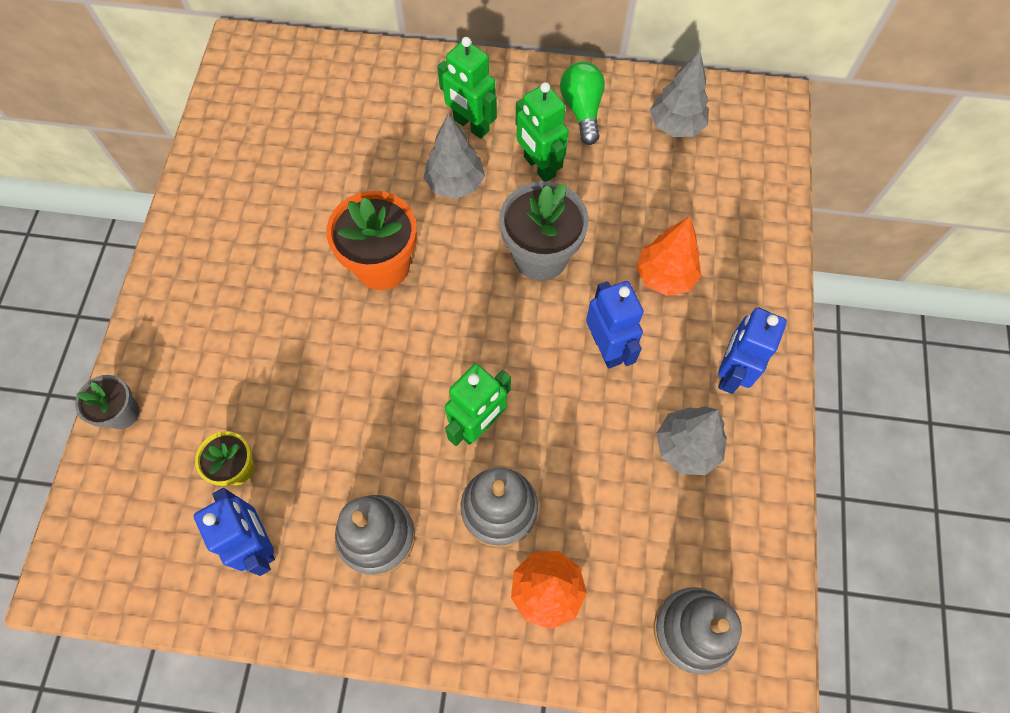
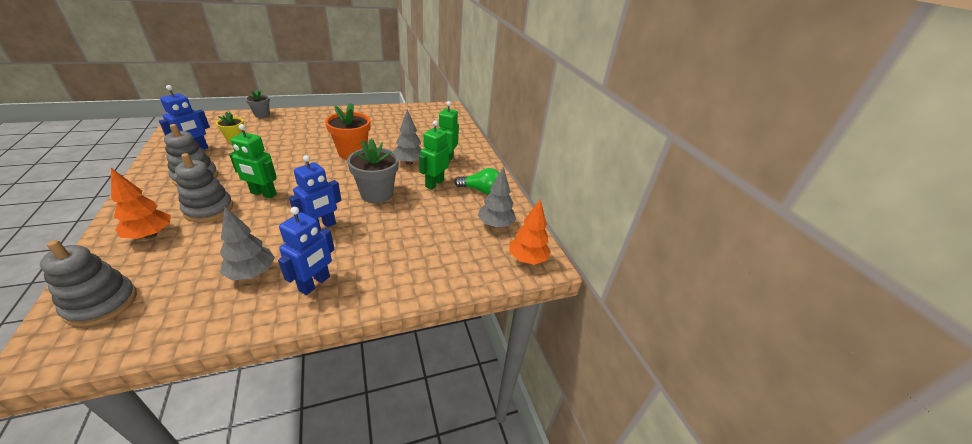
camera: 60 degrees right, 30 degrees down
green light bulb [560,62,605,145] -> green light bulb turned 45 degrees clockwise [454,168,499,194]
orange tree [636,216,701,296] -> orange tree moved to [509,199,551,265]
blue robot [718,308,787,394] -> blue robot turned 120 degrees clockwise [278,207,335,295]

